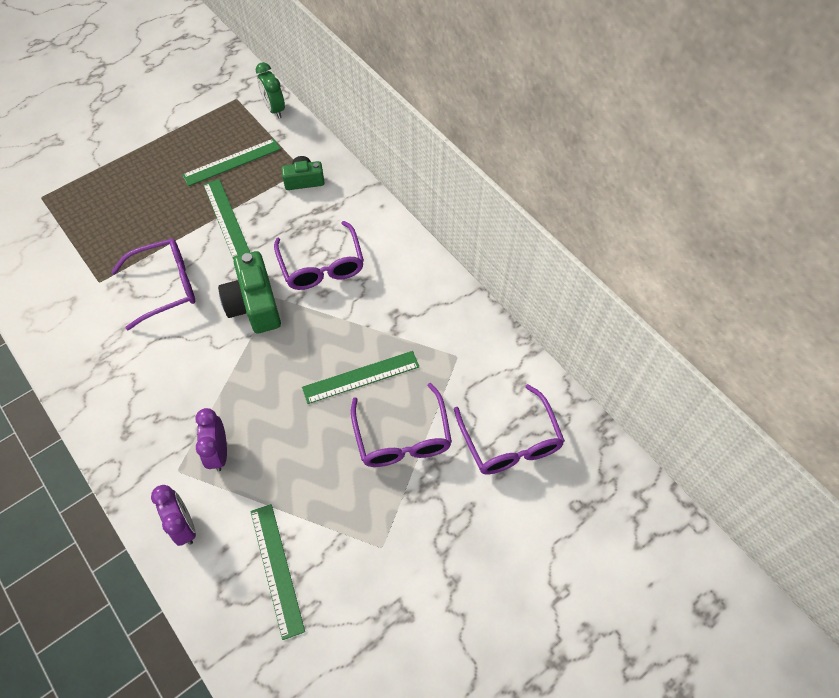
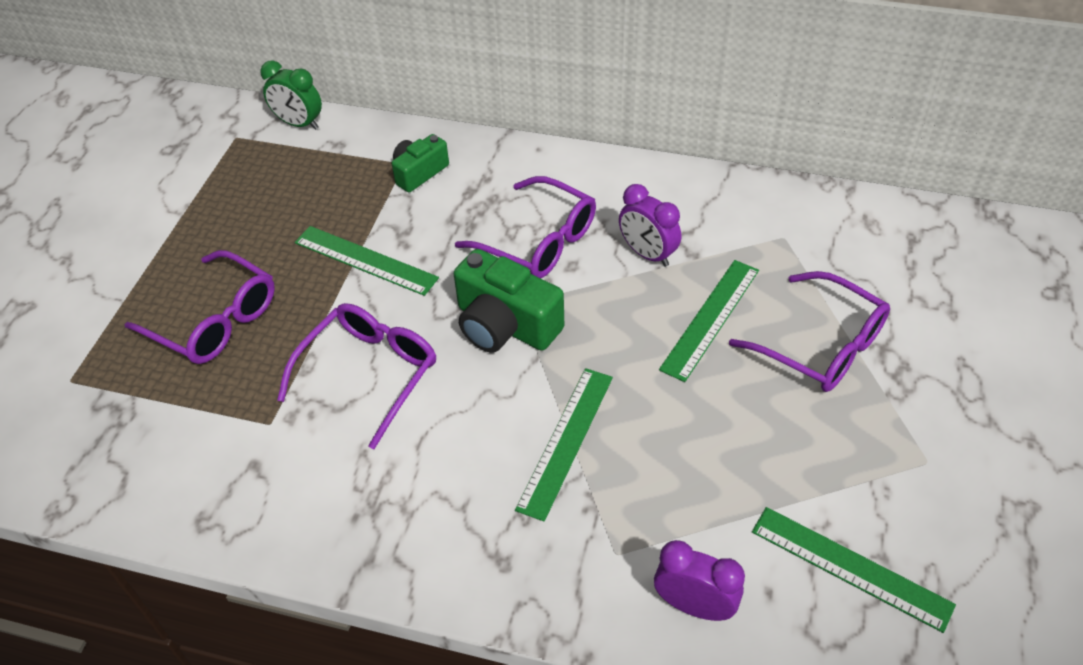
camera: 35 degrees left, 10 degrees down
green ruler [182,138,280,186] -> green ruler moved to [515,368,613,521]
purple clock [196,408,227,472] -> purple clock moved to [619,184,681,267]
purple glasses [454,384,565,475] -> purple glasses moved to [125,250,275,364]

